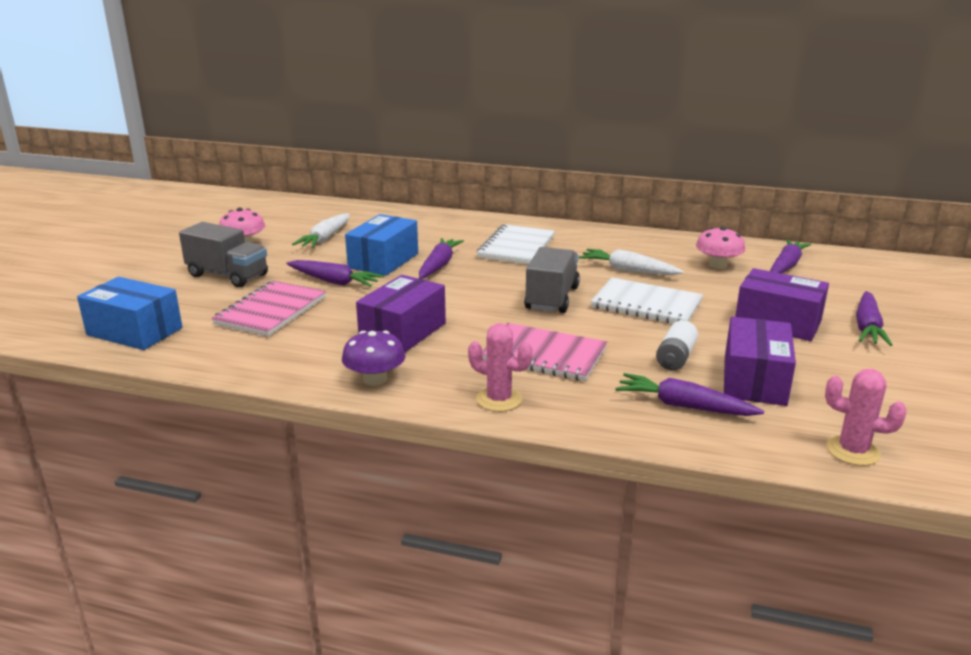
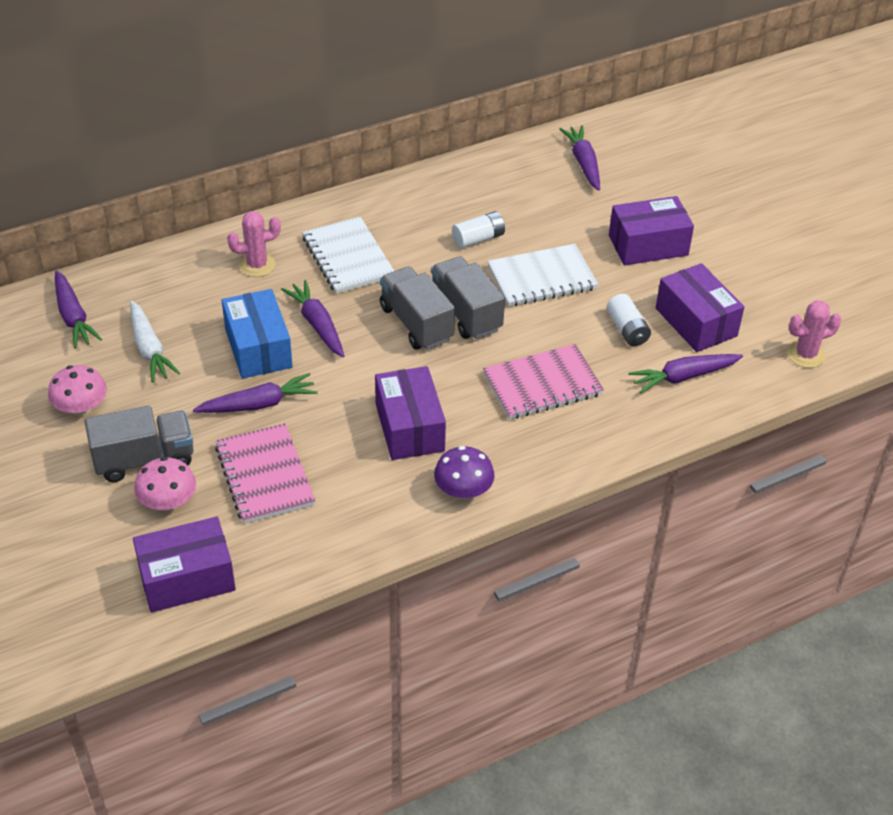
camera: 45 degrees left, 20 degrees up
blue box [77,277,182,350] -> purple box [133,517,236,613]
pink cactus [468,323,533,412] -> pink cactus moved to [227,211,281,277]
white carrot [579,249,684,275] -> white battery [452,211,505,249]
pink mushroom [696,226,745,269] -> pink mushroom moved to [134,457,196,511]
purple carrot [856,291,892,346] -> purple carrot moved to [55,271,102,349]
none -> grey truck [380,267,455,350]

